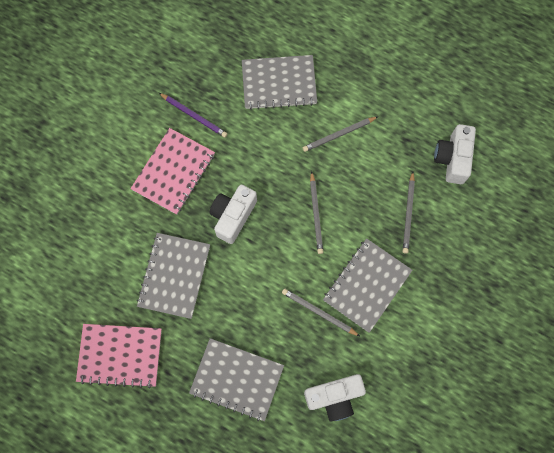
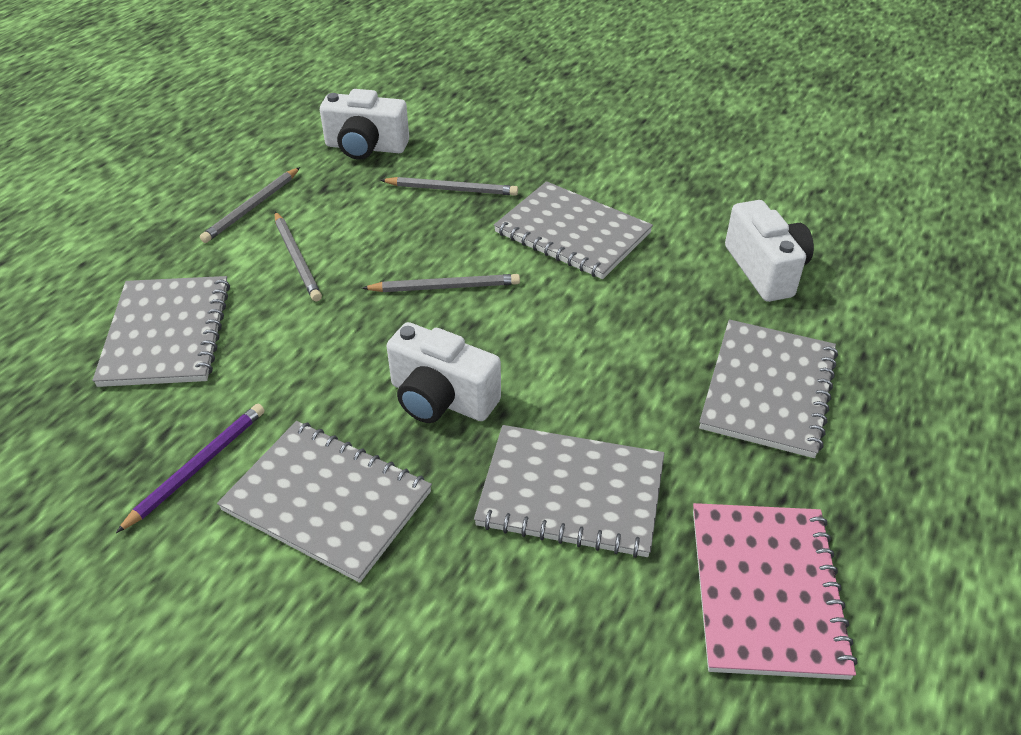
camera: 90 degrees left, 30 degrees down
pink notebook [130,128,215,215] -> grey notebook [217,421,432,583]
grey pencil [282,288,360,336] -> grey pencil moved to [200,167,300,243]

